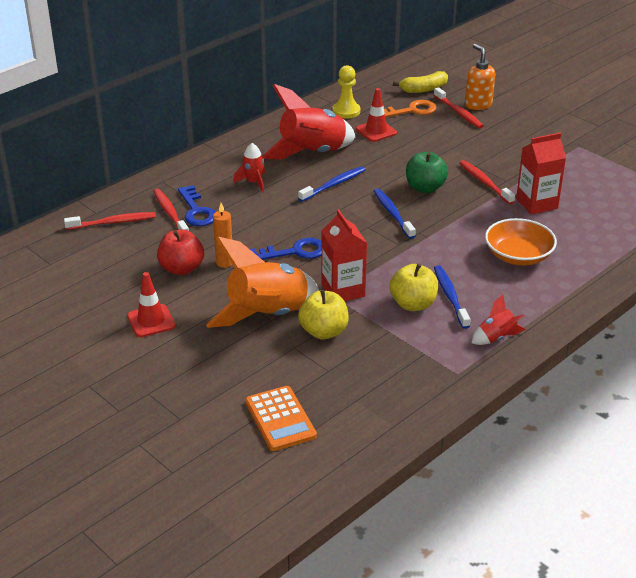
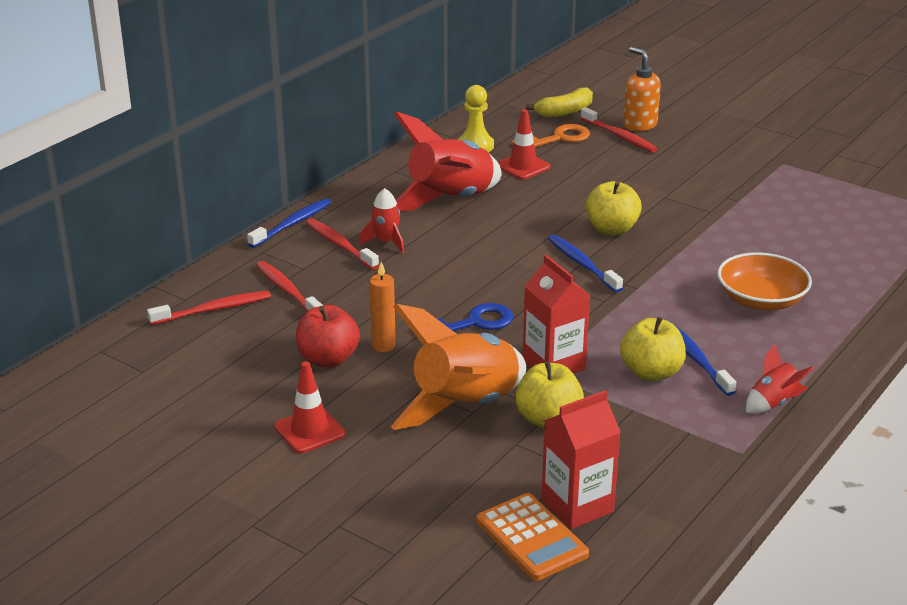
camera: 10 degrees left, 5 degrees down
blue key [178,185,215,226] -> none
blue toothbrush [298,166,366,202] -> blue toothbrush moved to [247,198,331,248]
green apple [406,152,448,193] -> yellow apple [586,181,642,235]
red toothbrush [459,160,515,204] -> red toothbrush moved to [305,218,379,269]
red carton [516,133,566,215] -> red carton moved to [542,390,621,529]

